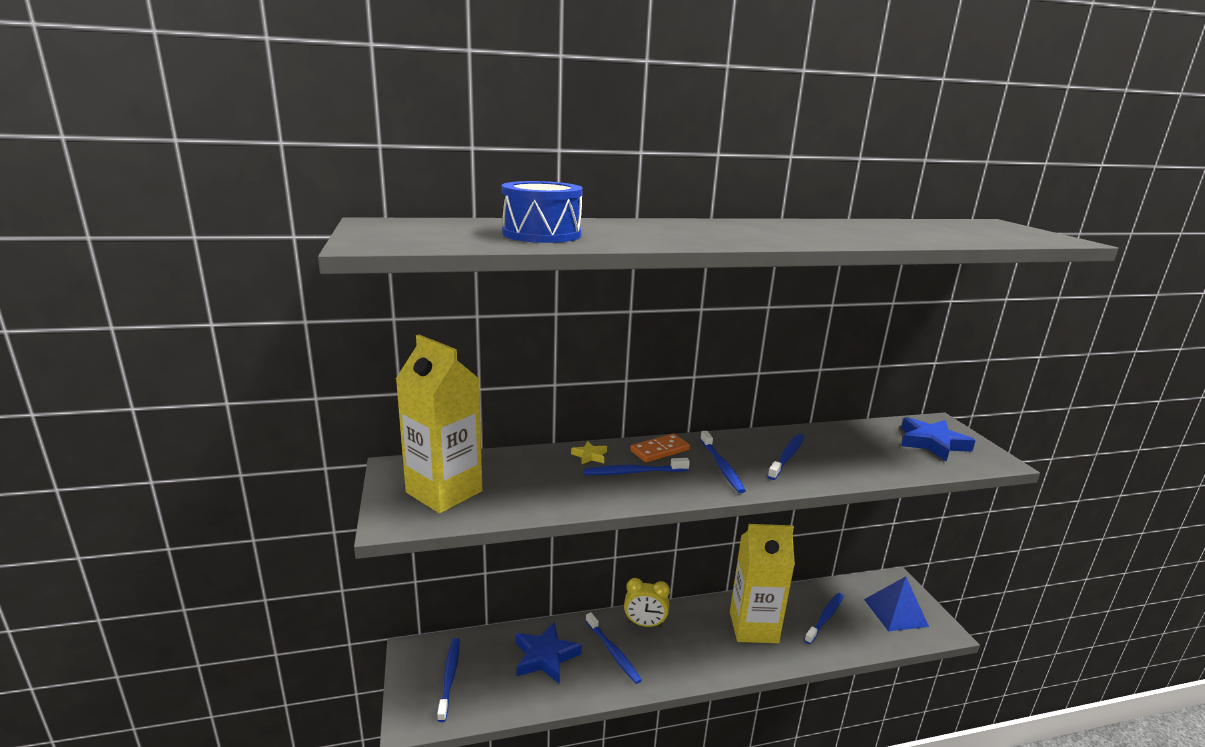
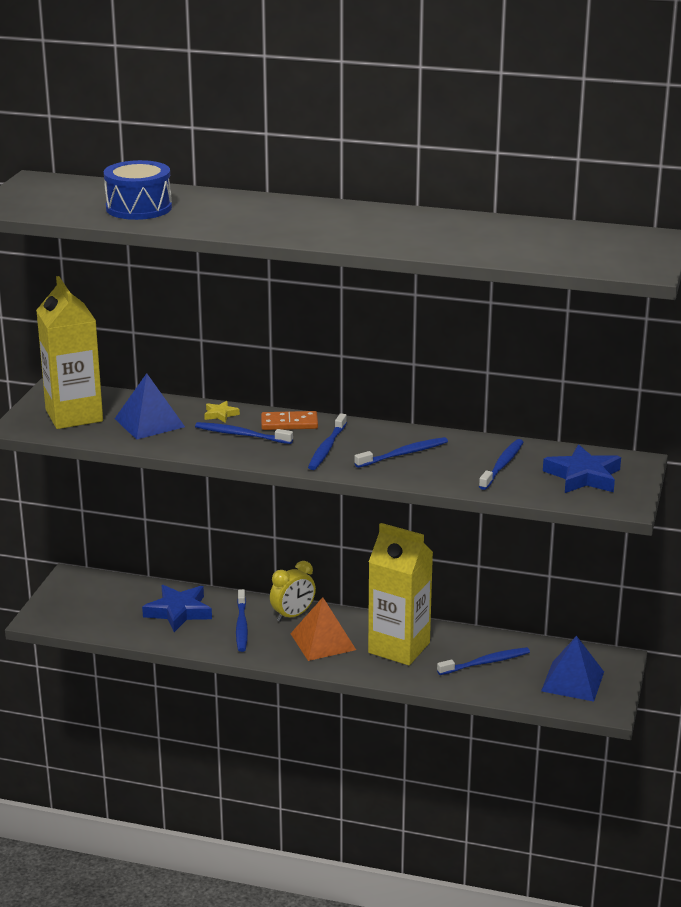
camera: 30 degrees right, 5 degrees up
blue toothbrush [437,638,460,722] -> blue toothbrush moved to [479,439,523,490]
yellow clock [624,578,670,627] -> yellow clock turned 75 degrees counterclockwise [270,561,316,622]
none -> blue pyramid [115,373,185,440]
none -> orange pyramid [290,597,356,661]

